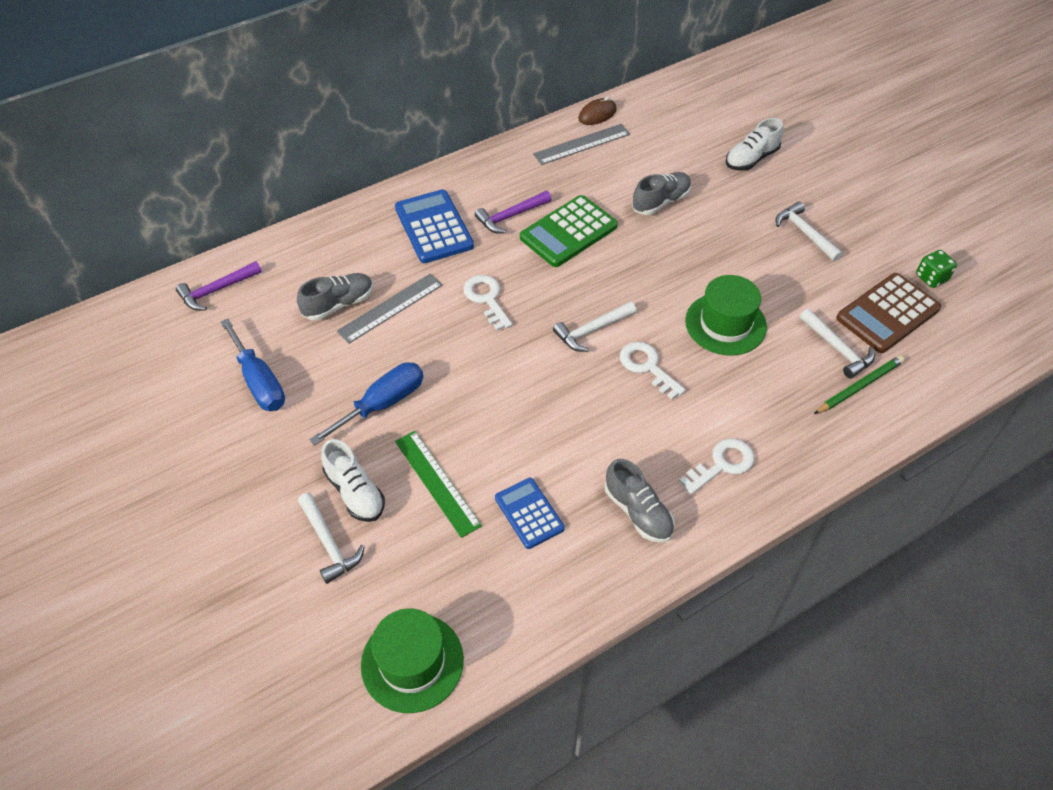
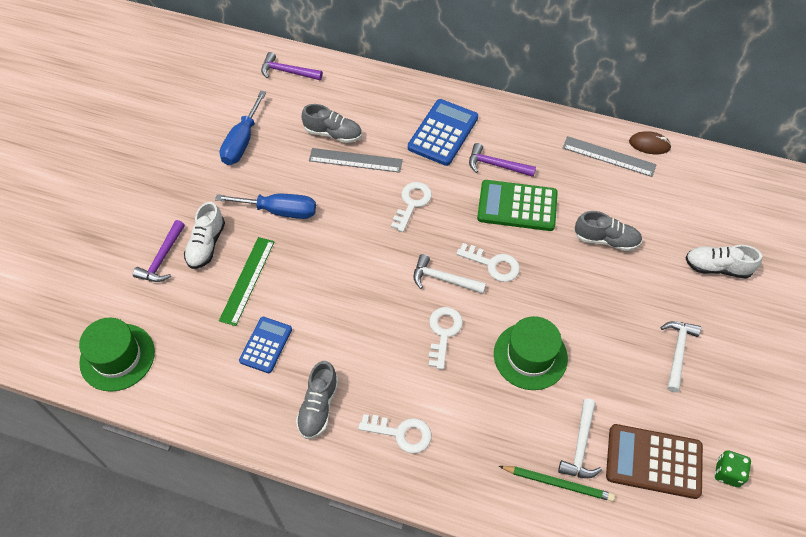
camera: 50 degrees right, 5 degrees up
white hammer [298,493,365,584] -> purple hammer [133,220,185,282]
none -> white key [456,243,520,282]

